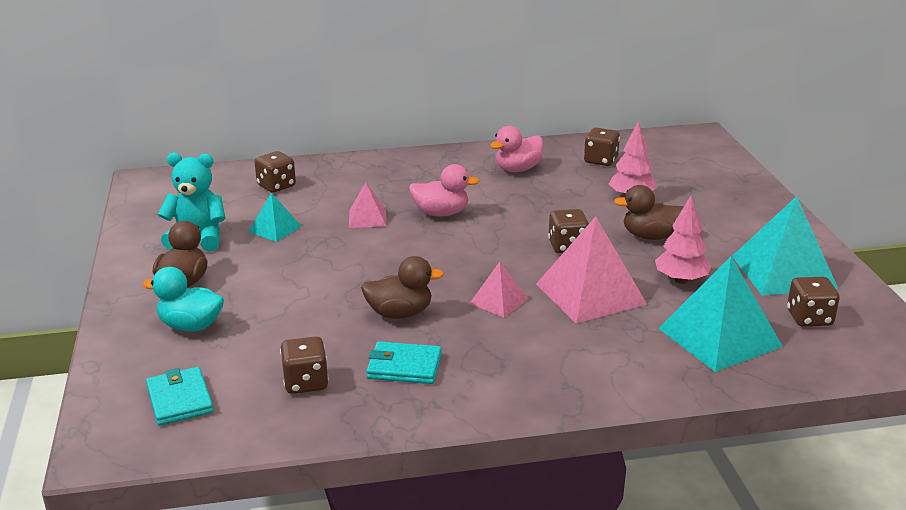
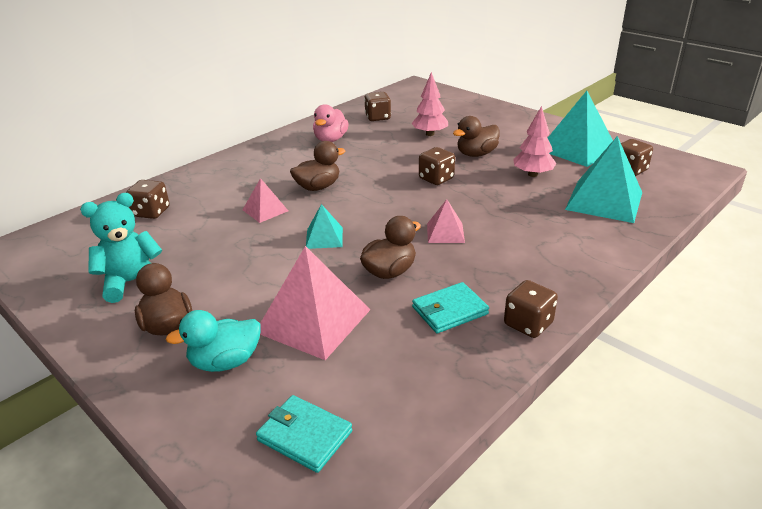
camera: 35 degrees left, 5 degrees up
turquoise pyramid [248,193,302,242] -> turquoise pyramid moved to [306,204,343,249]
brown dice [280,336,329,394] -> brown dice moved to [504,280,558,338]
pink duck [409,164,479,217] -> brown duck [290,141,345,191]
pink pyramid [536,217,647,323] -> pink pyramid moved to [260,246,370,360]

